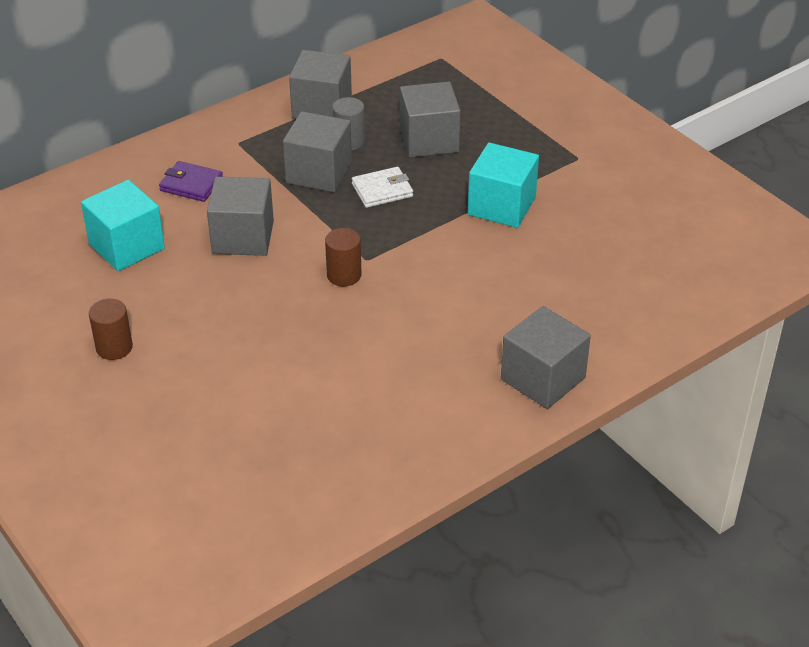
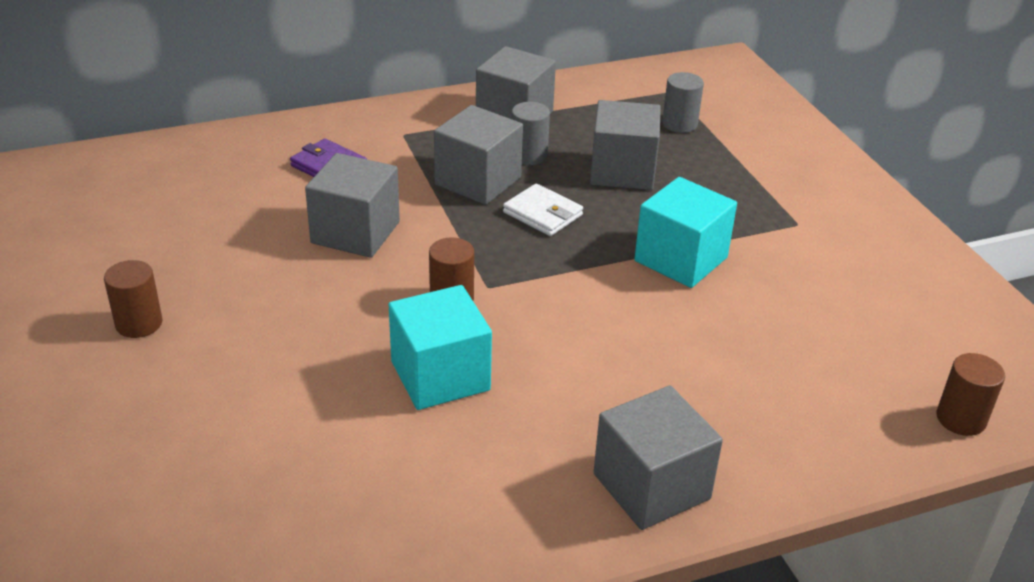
camera: 15 degrees right, 5 degrees down
turquoise cube [81,180,165,271] -> turquoise cube moved to [389,285,492,410]
white wallet [352,167,413,208] -> white wallet turned 45 degrees clockwise [503,184,583,236]
none -> grey cylinder [662,72,704,133]
none -> brown cylinder [936,353,1005,436]

